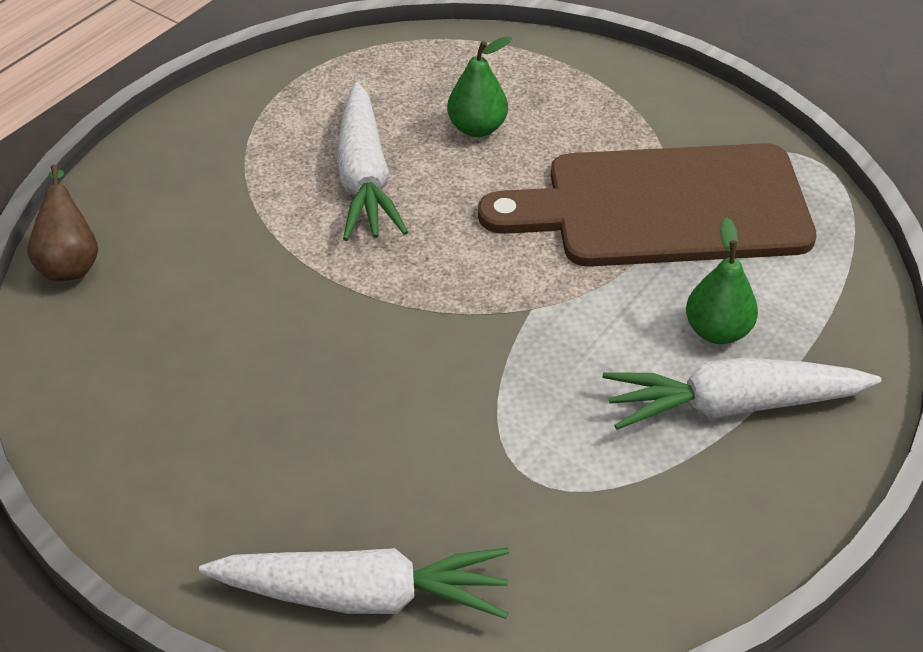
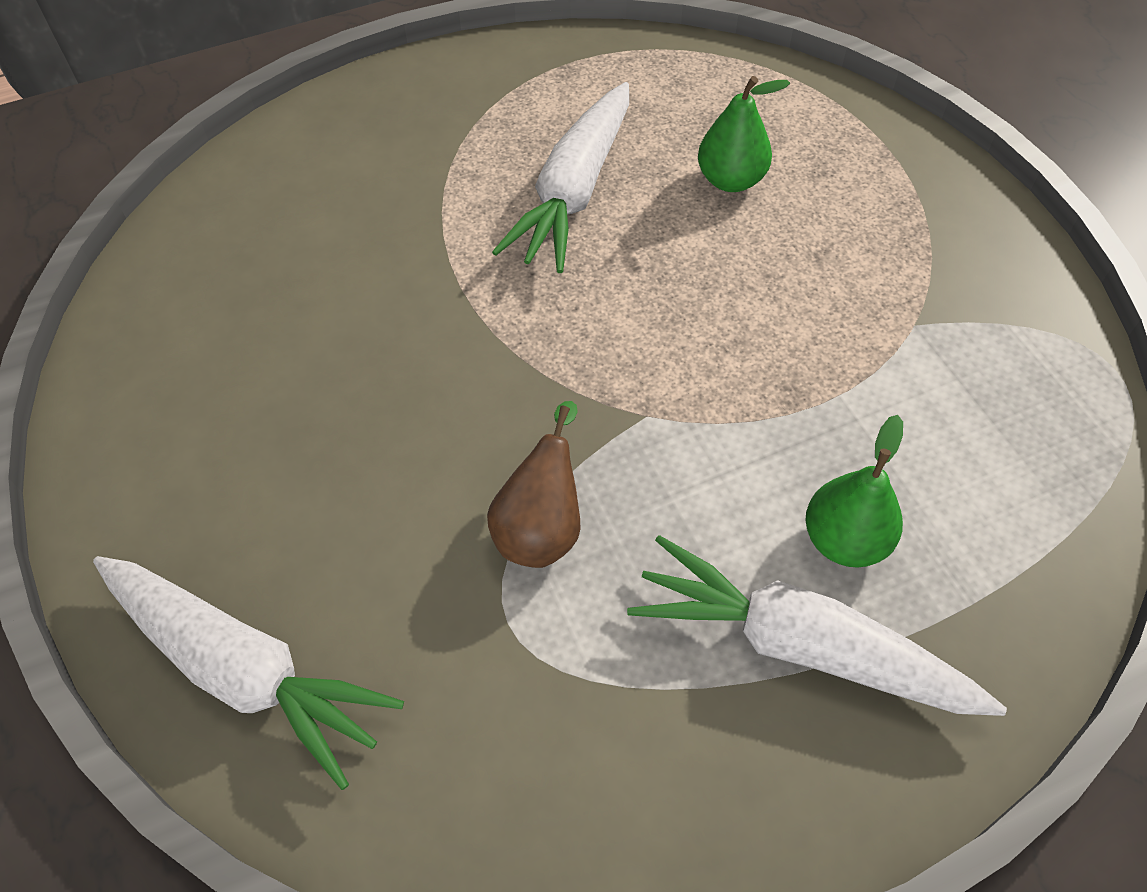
camera: 30 degrees right, 10 degrees up
brown pear [27,165,98,281] -> brown pear moved to [487,401,580,568]
brown cutting board [478,143,817,267] -> none

